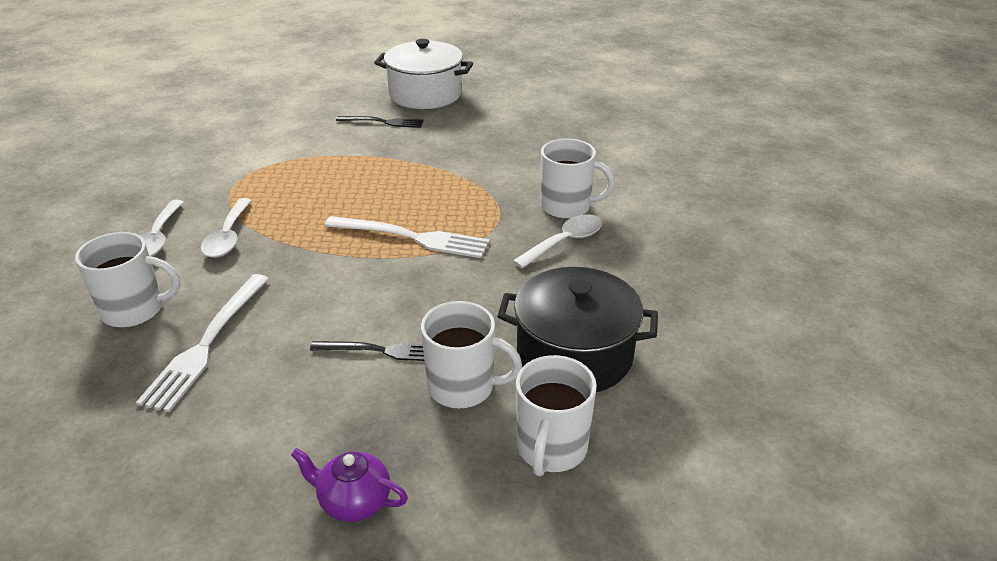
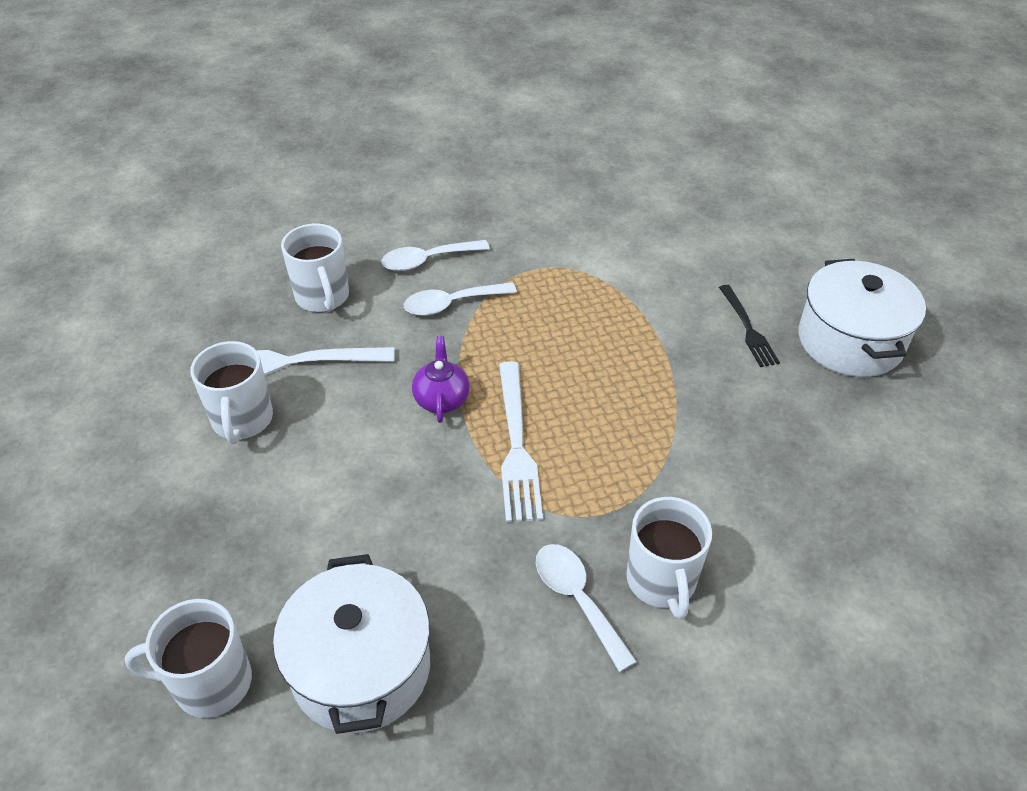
camera: 70 degrees right, 10 degrees up
purple teapot [291,448,408,522] -> purple teapot moved to [412,336,470,423]
black fork [310,341,424,361] -> none
white mug [421,301,522,409] -> white mug moved to [191,341,273,444]
black pot [497,267,658,392] -> white pot [273,554,430,734]
white spoon [513,214,602,268] -> white spoon turned 150 degrees counterclockwise [536,544,637,672]

